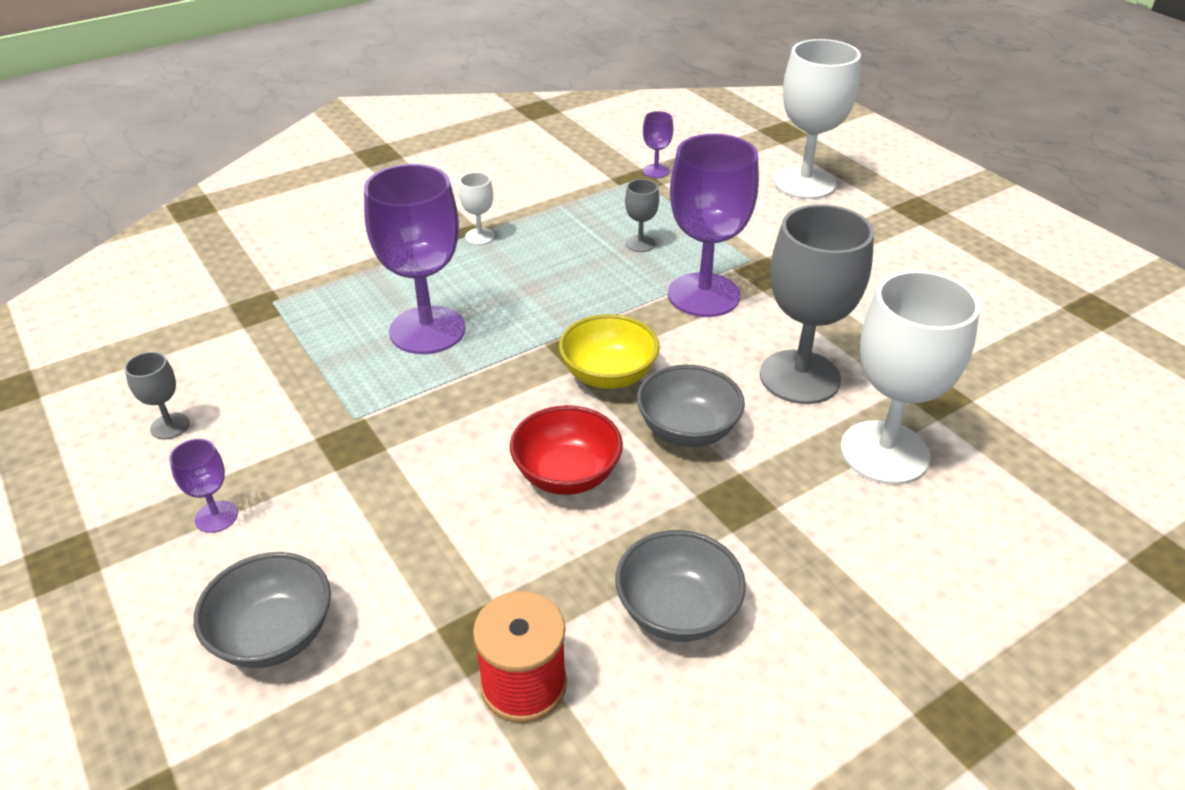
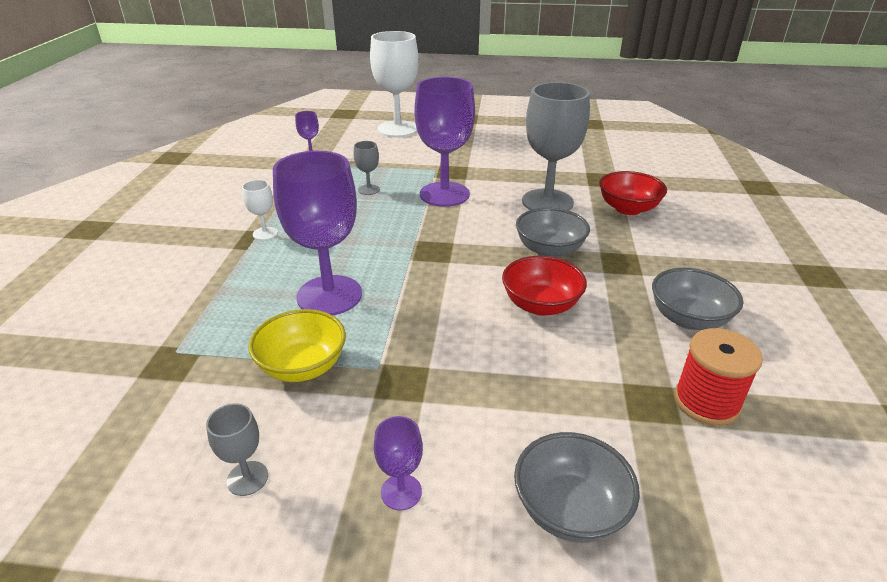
camera: 50 degrees left, 5 degrees down
yellow bowl [559,314,660,389] -> yellow bowl moved to [248,309,346,382]
white goblet [841,271,980,485] -> red bowl [599,171,667,215]

